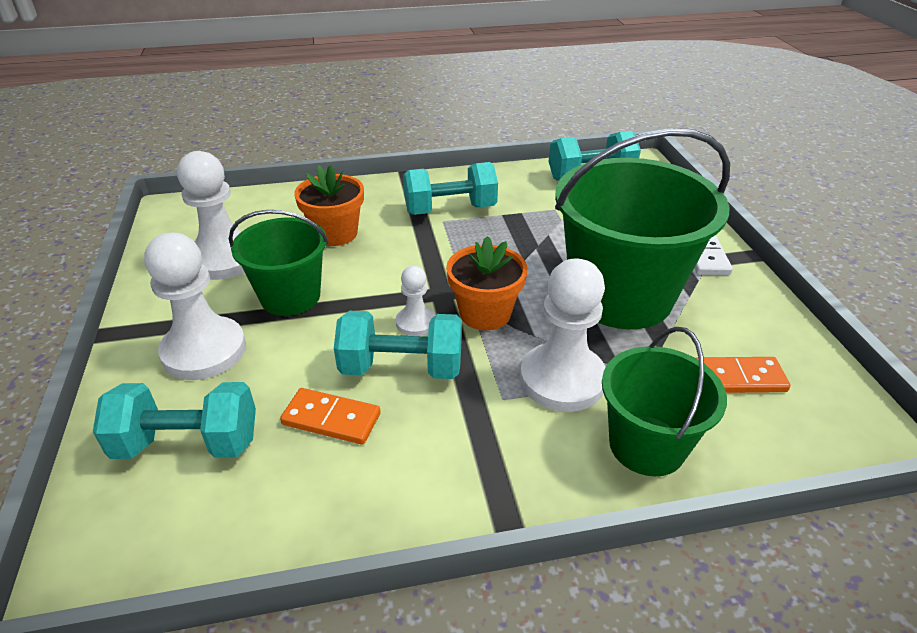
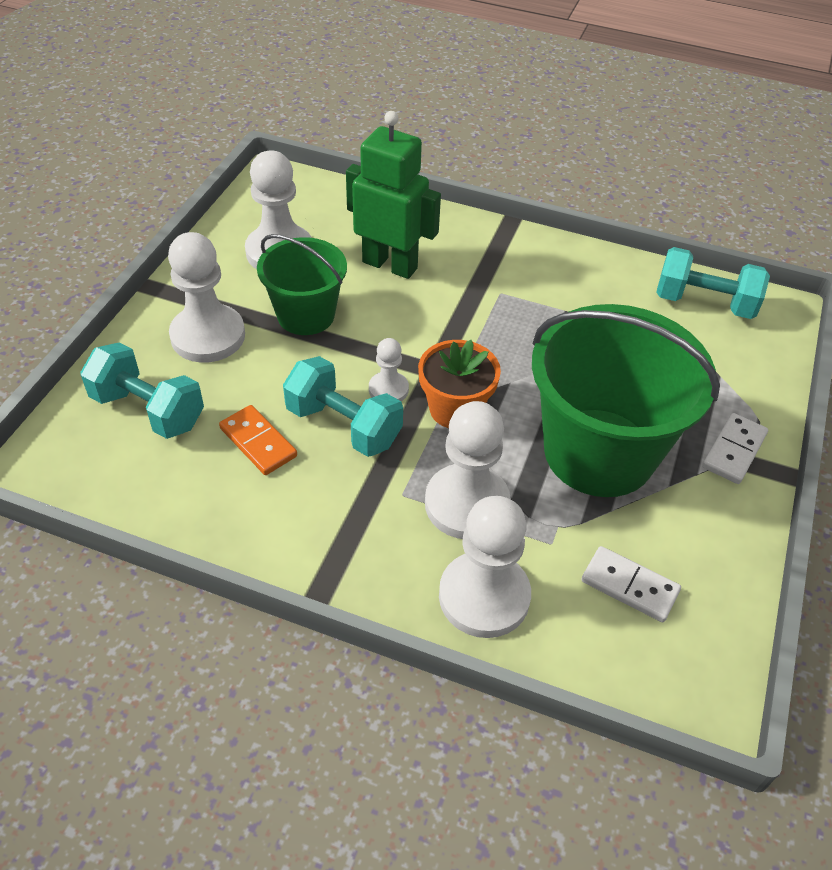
camera: 30 degrees right, 10 degrees up
orange flower pot [294,165,364,246] -> green robot [346,111,441,279]
turquoise dumbbell [403,162,498,215] -> none
green bucket [602,327,727,476] -> white pawn [439,496,531,638]
orange domino [696,357,791,393] -> white domino [581,546,681,622]

